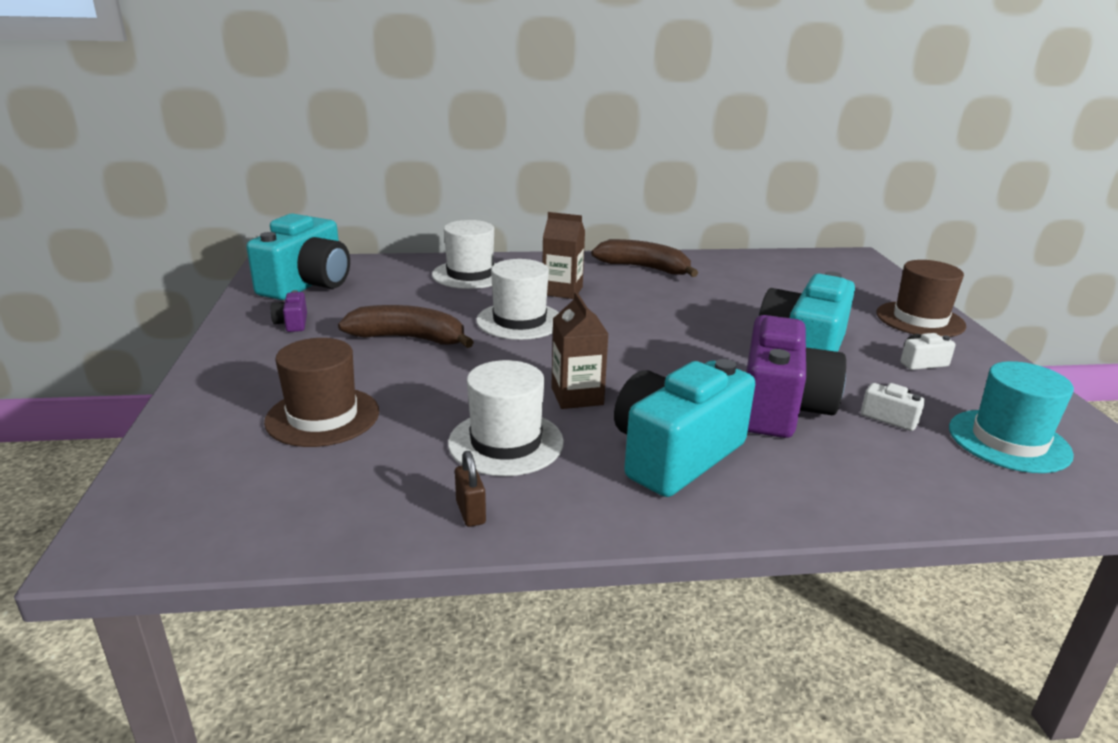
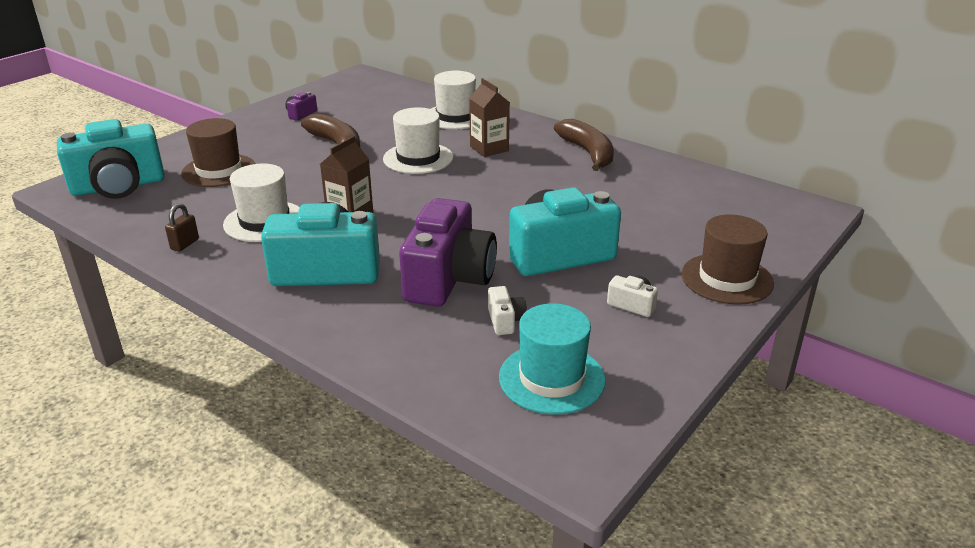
camera: 45 degrees right, 5 degrees up
turquoise camera [246,213,350,300] -> turquoise camera moved to [57,119,165,199]
purple camera [746,315,846,438] -> purple camera turned 45 degrees counterclockwise [399,198,497,307]

